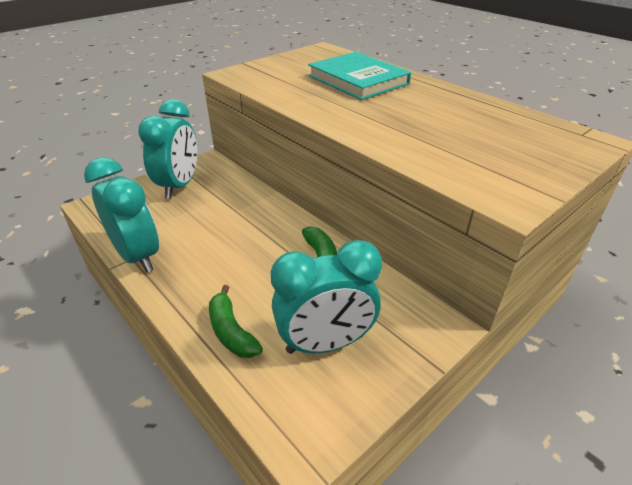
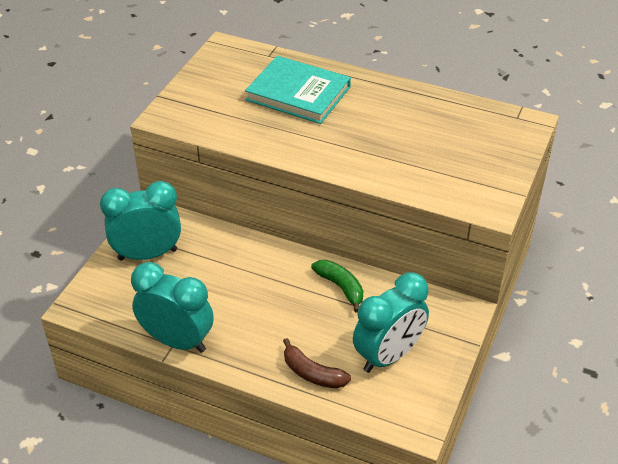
camera: 25 degrees left, 5 degrees up
turquoise clock [138,99,197,199] -> turquoise clock turned 90 degrees counterclockwise [100,181,181,261]
green banana [209,285,263,358] -> brown banana [283,338,351,389]

